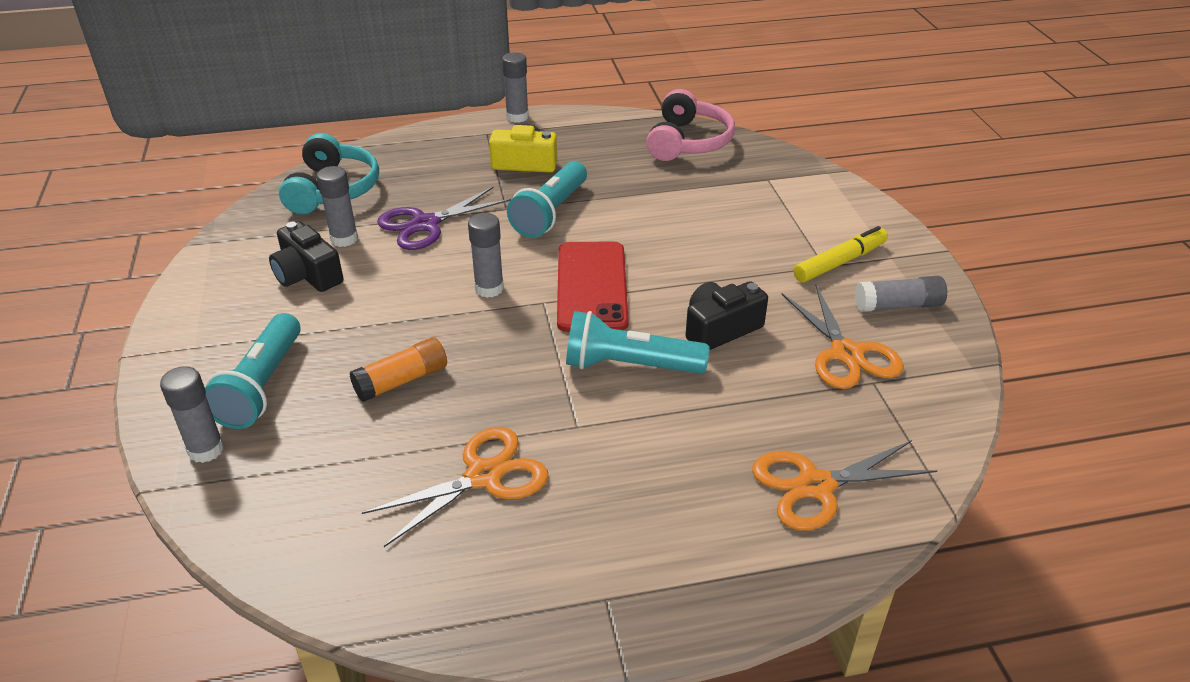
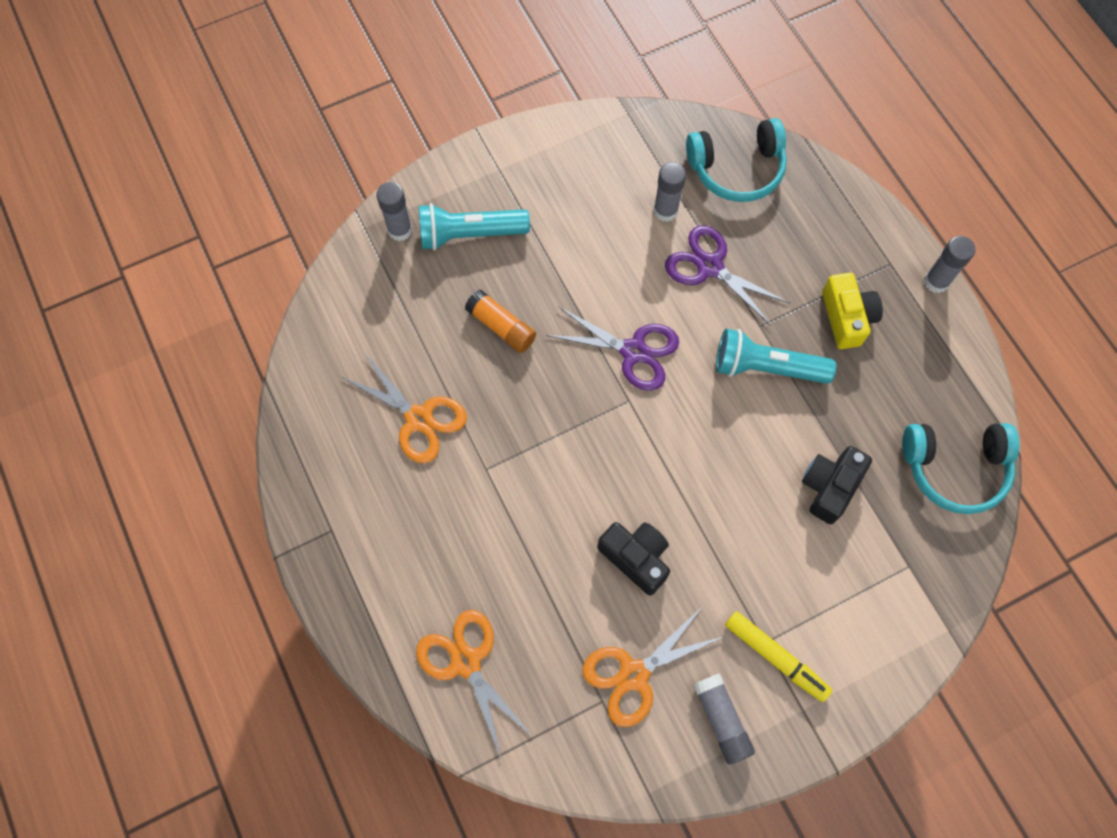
camera: 75 degrees right, 30 degrees up
black camera [269,221,344,292] -> black camera moved to [802,446,872,524]
grey glue stick [468,213,504,298] -> purple scissors [546,306,679,391]
red phone [557,242,629,332] -> none
turquoise flashlight [566,311,710,374] -> none
pink headphones [646,89,735,161] -> turquoise headphones [902,423,1019,514]

